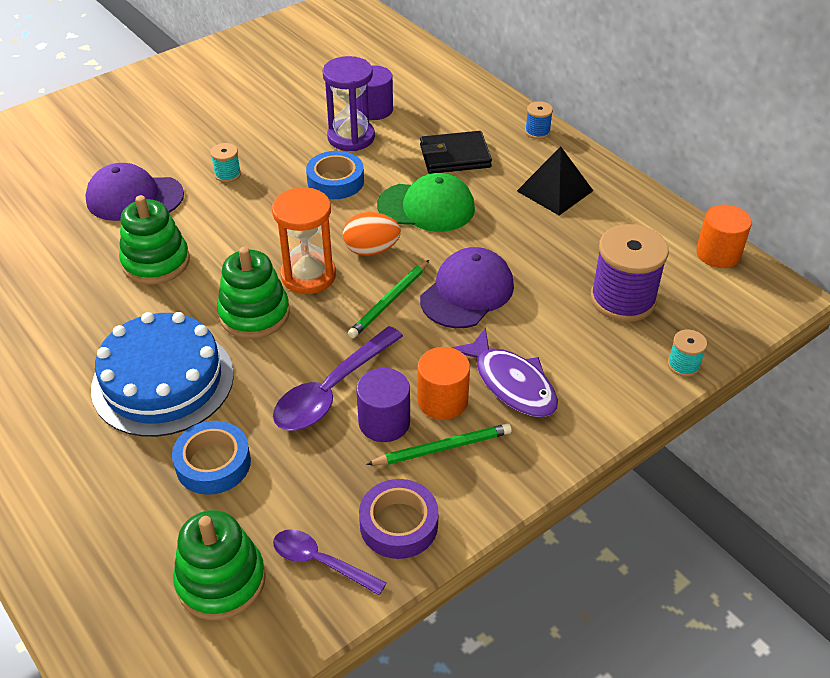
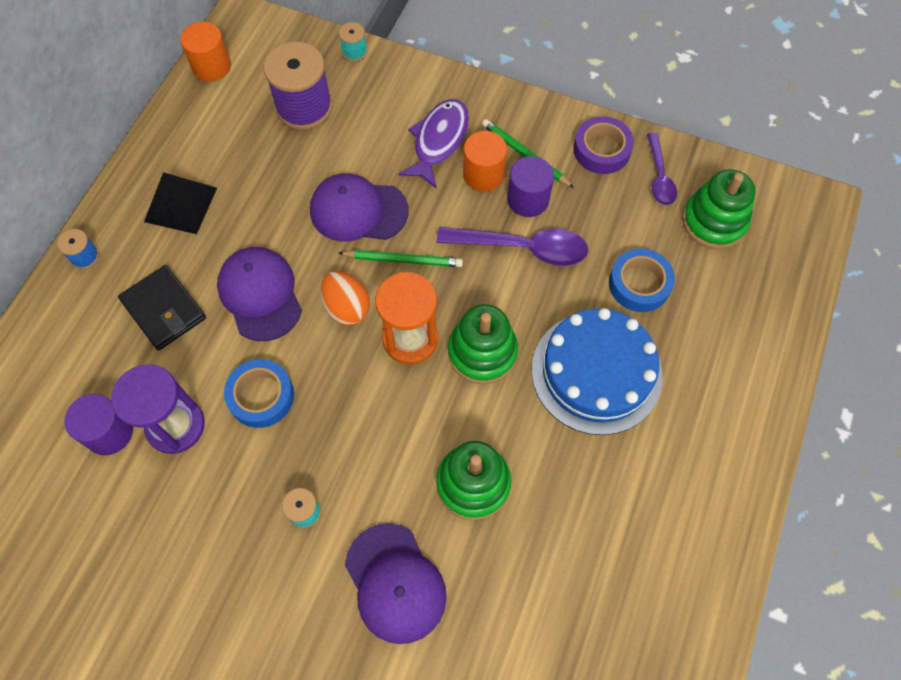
camera: 120 degrees left, 20 degrees up
green cap [377,173,475,232] -> purple cap [217,247,302,341]

